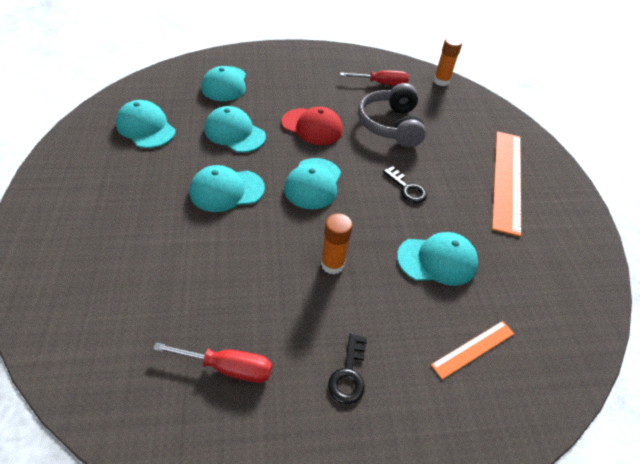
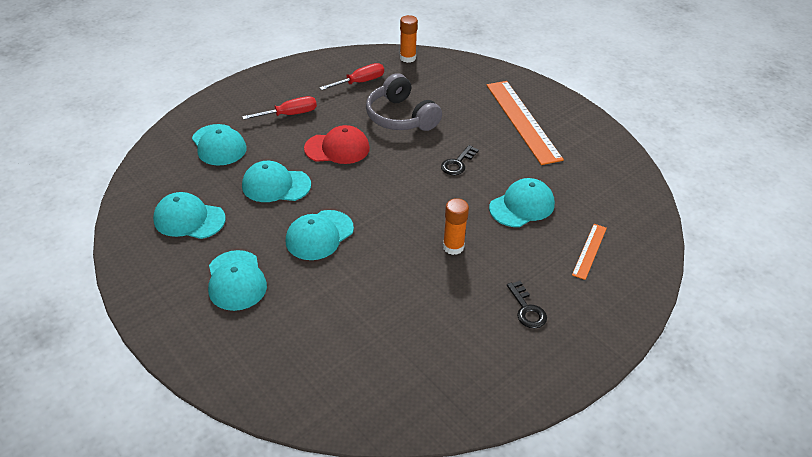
camera: 30 degrees left, 5 degrees down
red screwdriver [153,342,272,383] -> red screwdriver moved to [242,96,317,120]
turquoise cap [284,158,341,209] -> turquoise cap moved to [208,250,267,311]
black key [383,166,427,203] -> black key turned 105 degrees clockwise [441,145,479,175]

